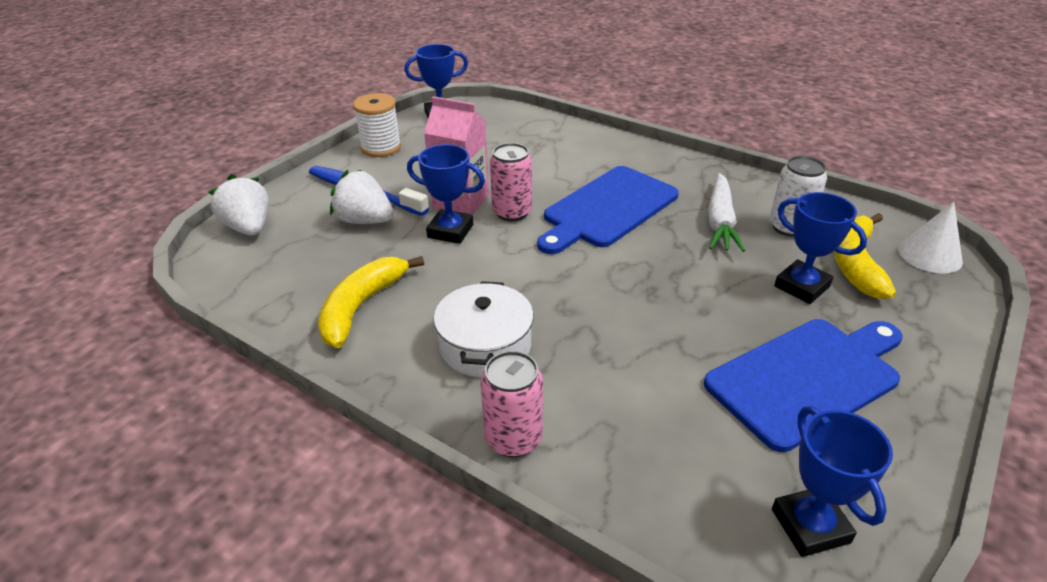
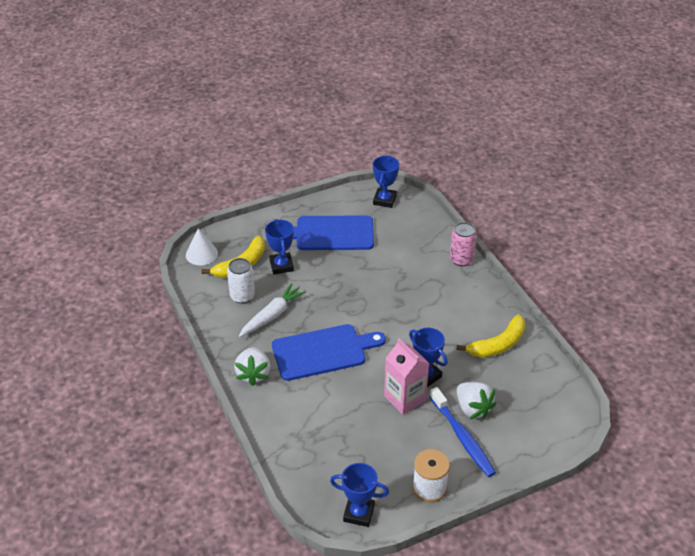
camera: 150 degrees left, 5 degrees up
white strawberry [209,174,269,236] -> white strawberry moved to [234,347,270,386]
white pot [434,281,534,377] -> none
pink can [490,143,532,221] -> none

